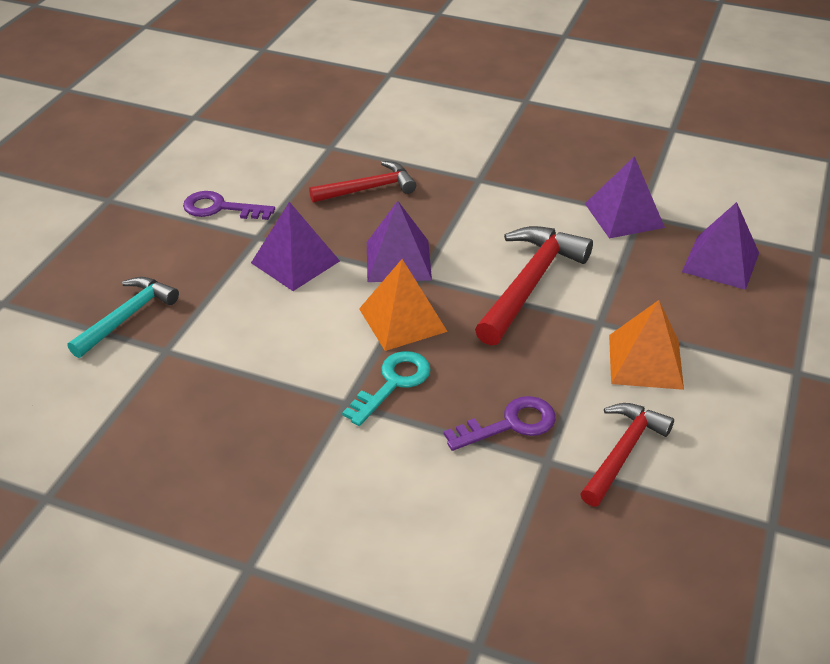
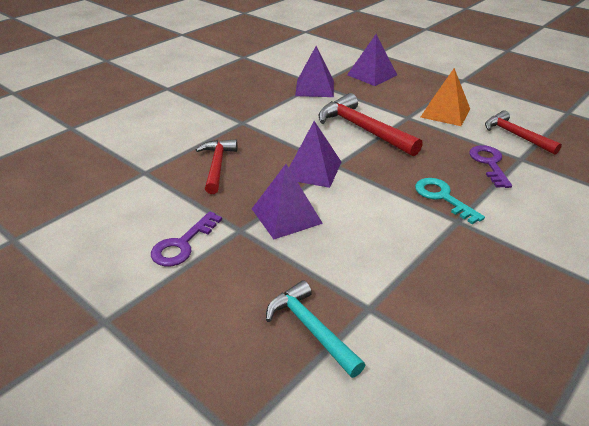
camera: 70 degrees left, 5 degrees down
orange pyramid [359,259,448,351] -> none

